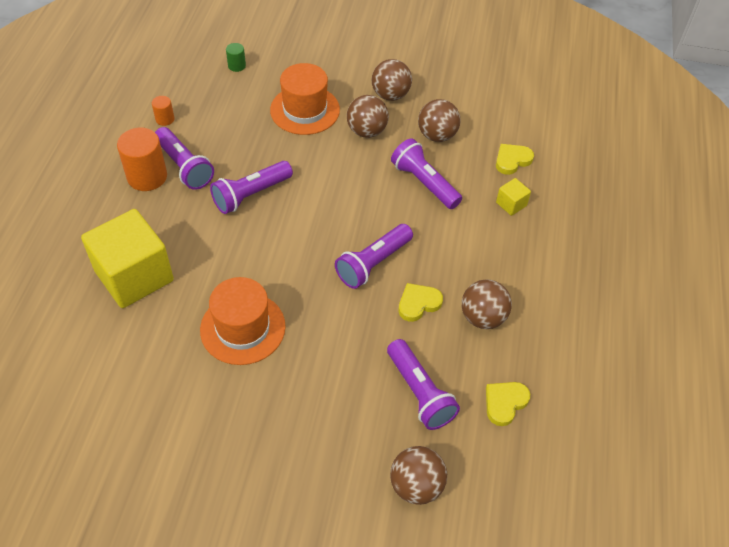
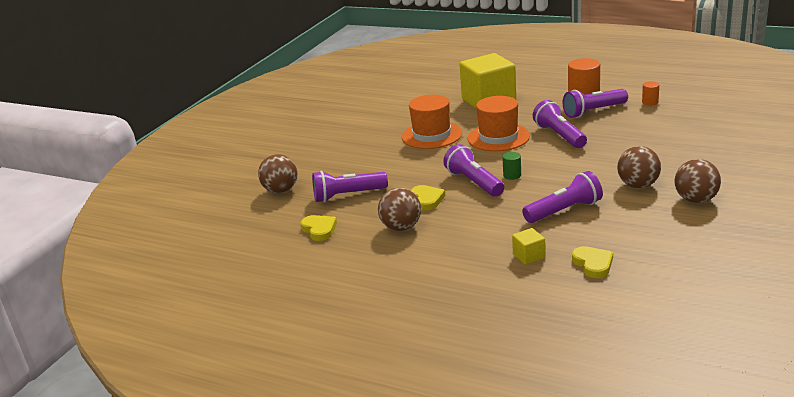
camera: 110 degrees right, 25 degrees down
green cylinder [226,43,246,72] -> green cylinder moved to [502,152,521,180]
orange hat [270,63,340,135] -> orange hat moved to [468,96,530,151]
brown ball [418,99,460,142] -> none

